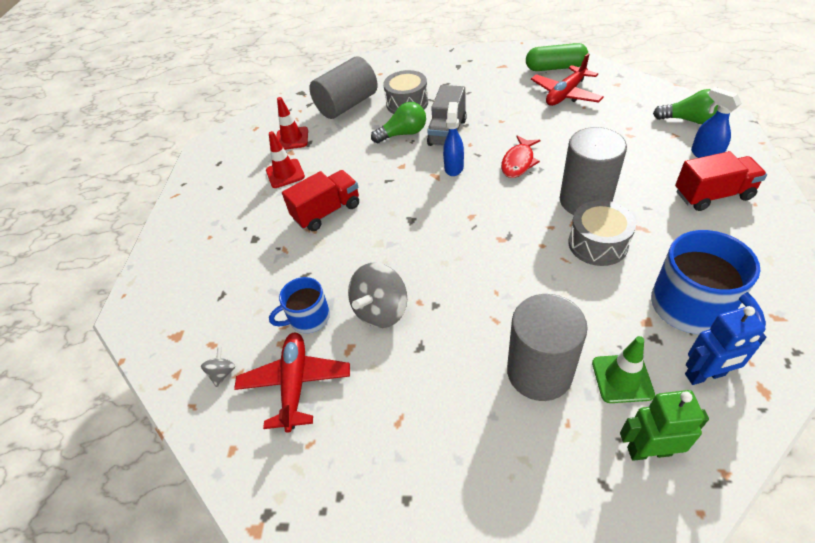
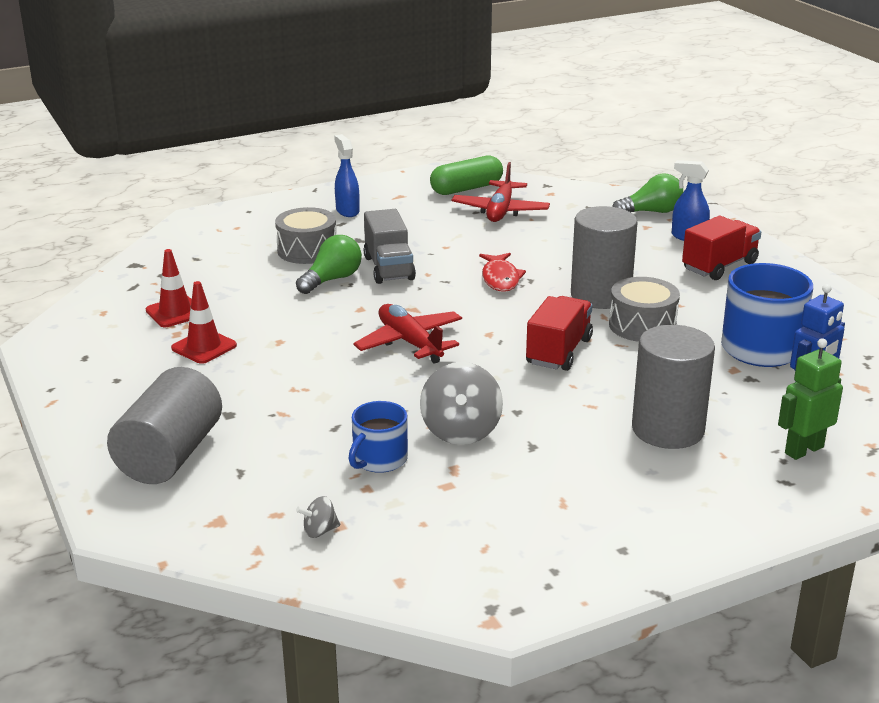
camera: 35 degrees left, 20 degrees down
grey spinning top [201,347,235,387] -> grey spinning top turned 90 degrees counterclockwise [296,496,340,538]
red plane [234,333,350,433] -> red plane moved to [353,304,462,364]
red truck [282,170,359,231] -> red truck moved to [526,296,593,371]
grey cylinder [309,56,377,119] -> grey cylinder moved to [107,367,222,484]
blue spray bottle [443,102,464,176] -> blue spray bottle moved to [334,134,360,217]
green traffic cone [592,336,655,403] -> none

